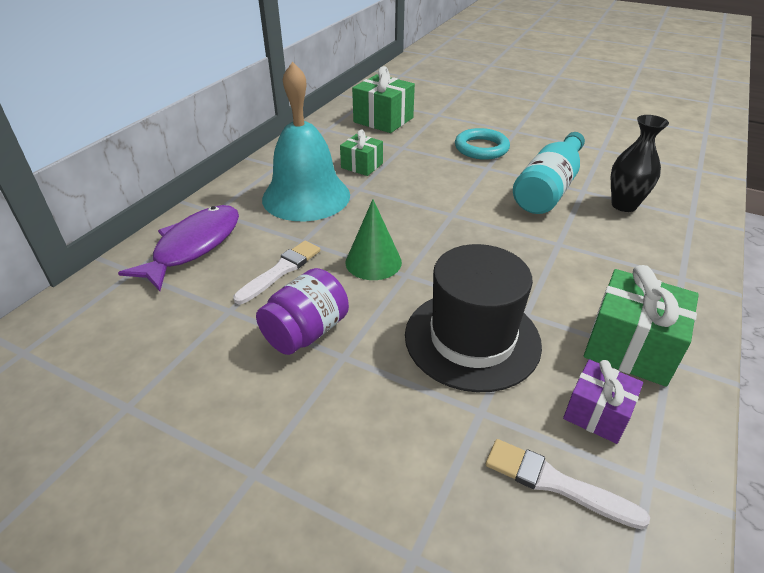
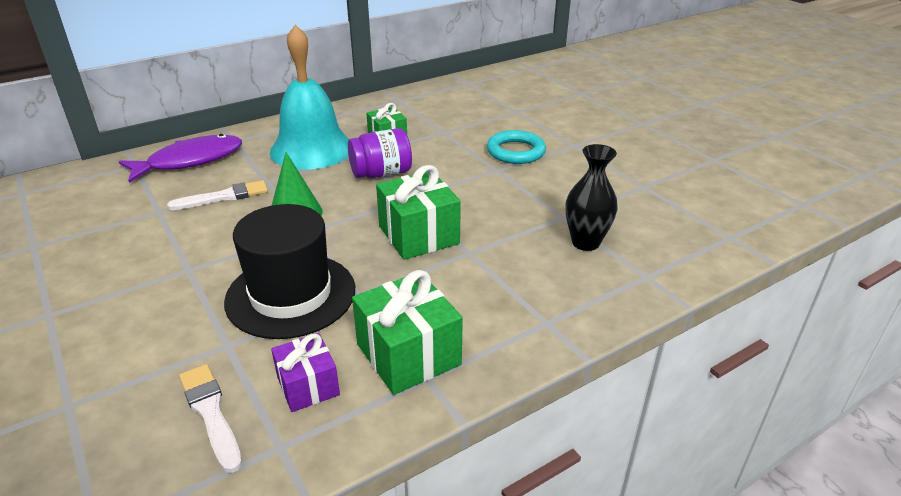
camera: 30 degrees right, 5 degrees down
purple jar [256,268,349,355] -> purple jar moved to [348,128,412,178]
green gift [352,66,415,133] -> green gift moved to [376,165,461,260]
turquoise bottle [513,132,585,214] -> none

